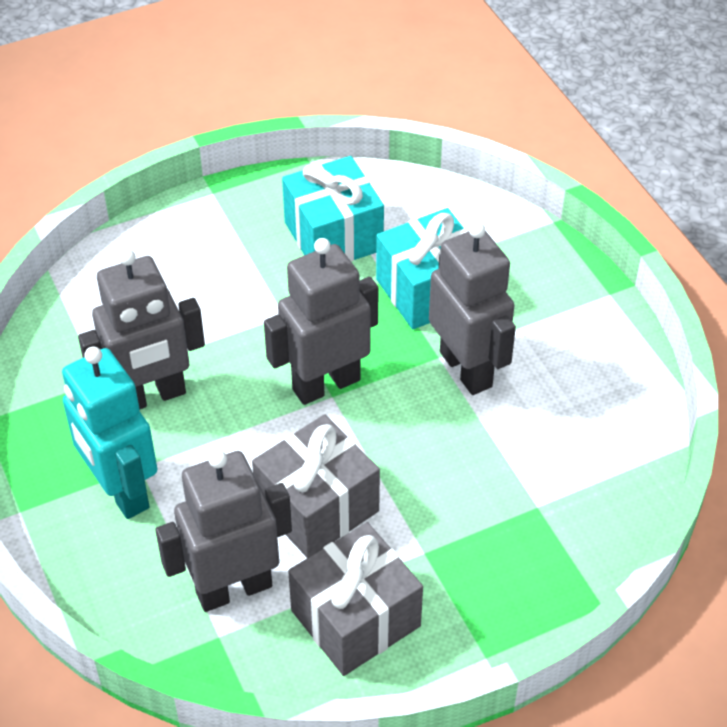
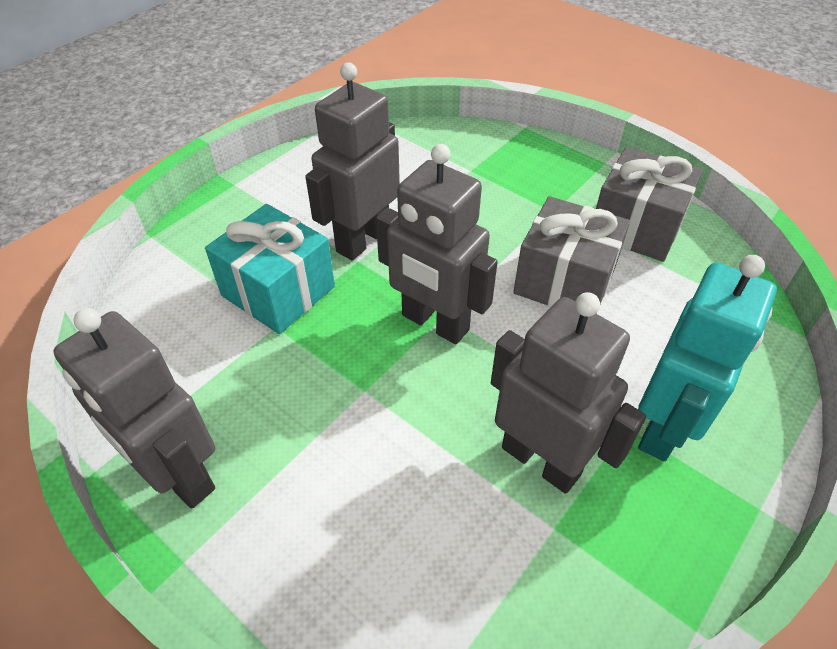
camera: 115 degrees left, 0 degrees up
grey robot [155,450,292,612] -> grey robot moved to [53,308,215,508]
turquoise gift [282,156,384,262] -> none

